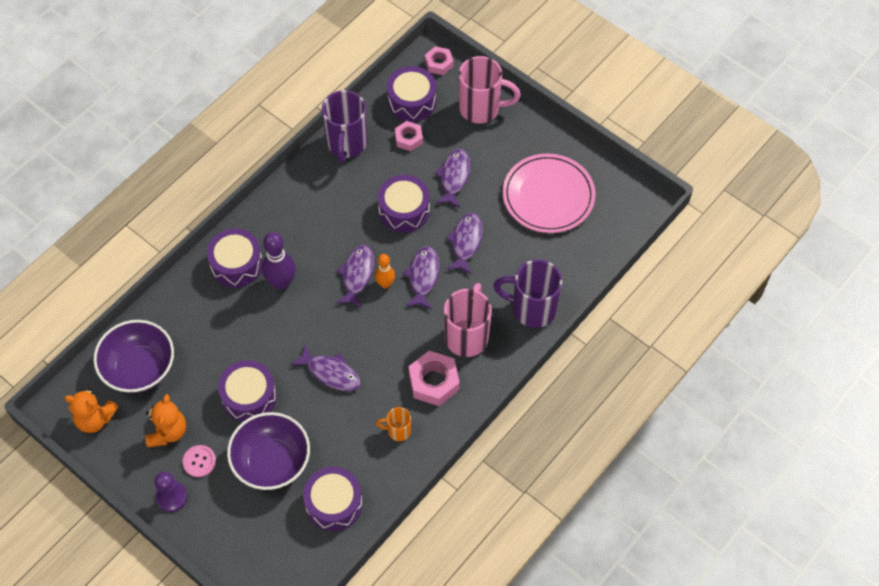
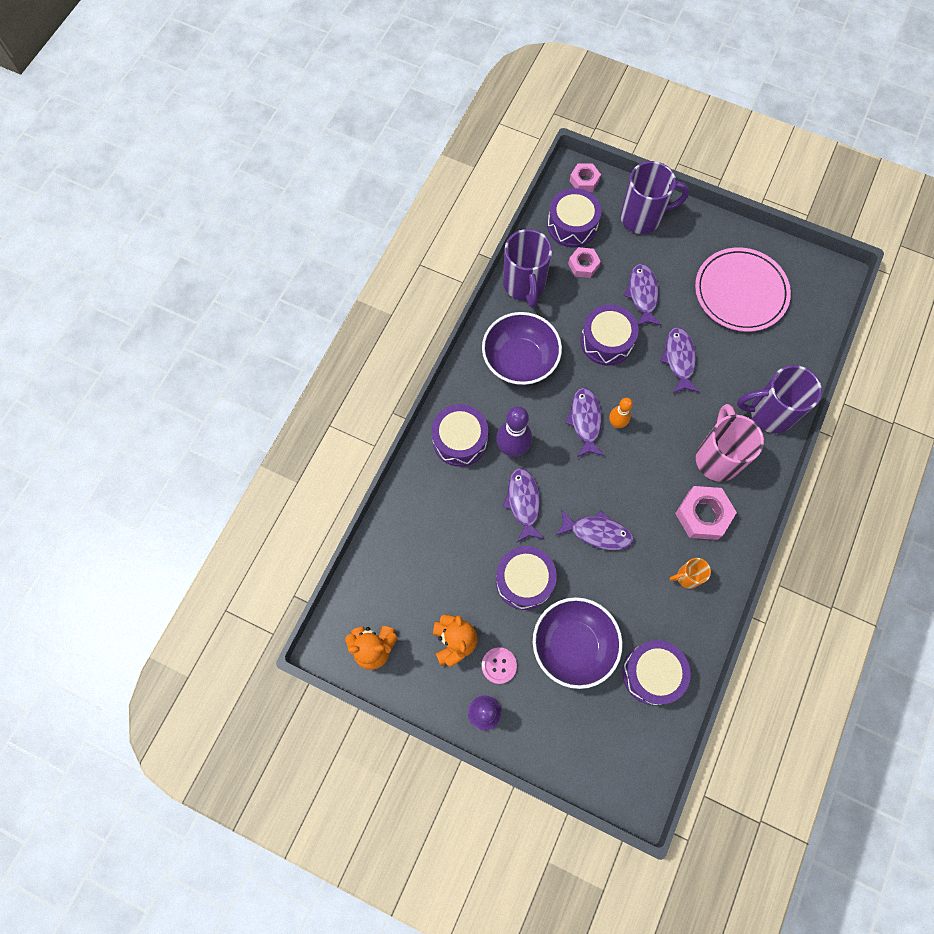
camera: 15 degrees left, 10 degrees up
purple bowl [93,320,174,393] -> purple bowl moved to [482,312,562,385]
purple fish [403,246,440,310] -> purple fish moved to [502,468,544,543]
pink mug [459,56,521,124] -> purple mug [620,161,689,234]

